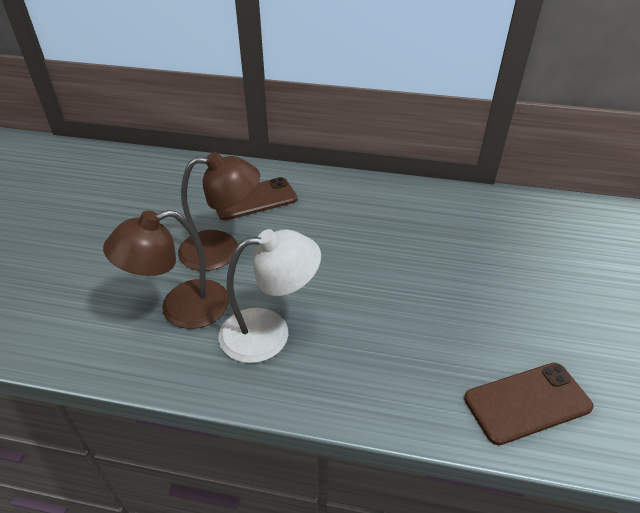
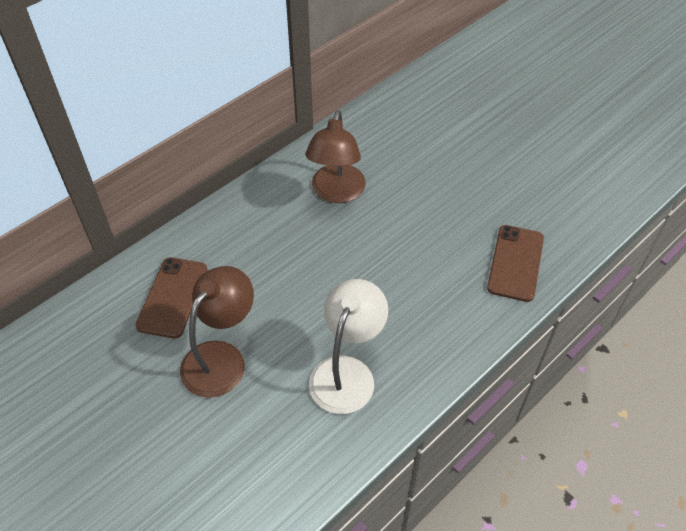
camera: 55 degrees left, 10 degrees up
brown lamp [103,210,229,329] -> brown lamp moved to [305,110,366,203]

